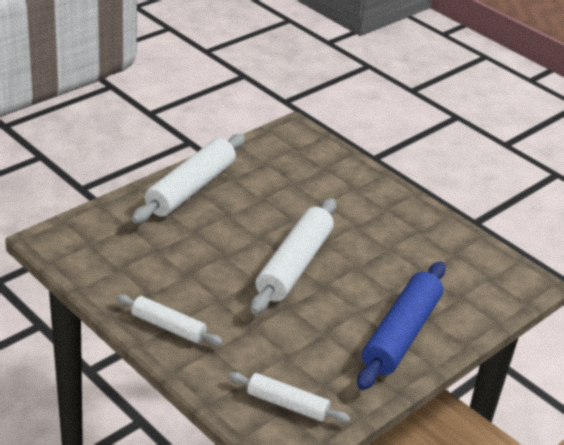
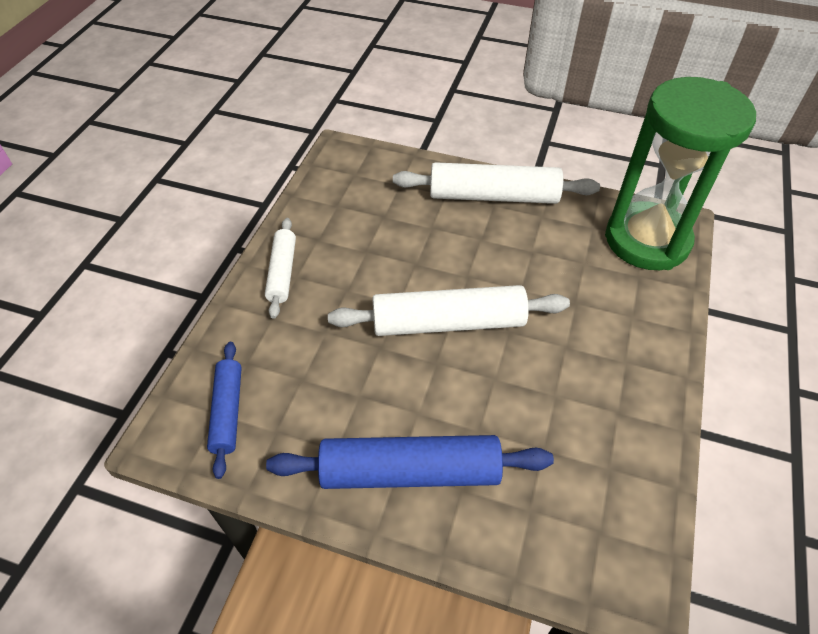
camera: 65 degrees right, 15 degrees up
white rolling pin [228,372,350,423] -> blue rolling pin [207,342,242,479]
none -> green hourglass [605,77,756,270]

